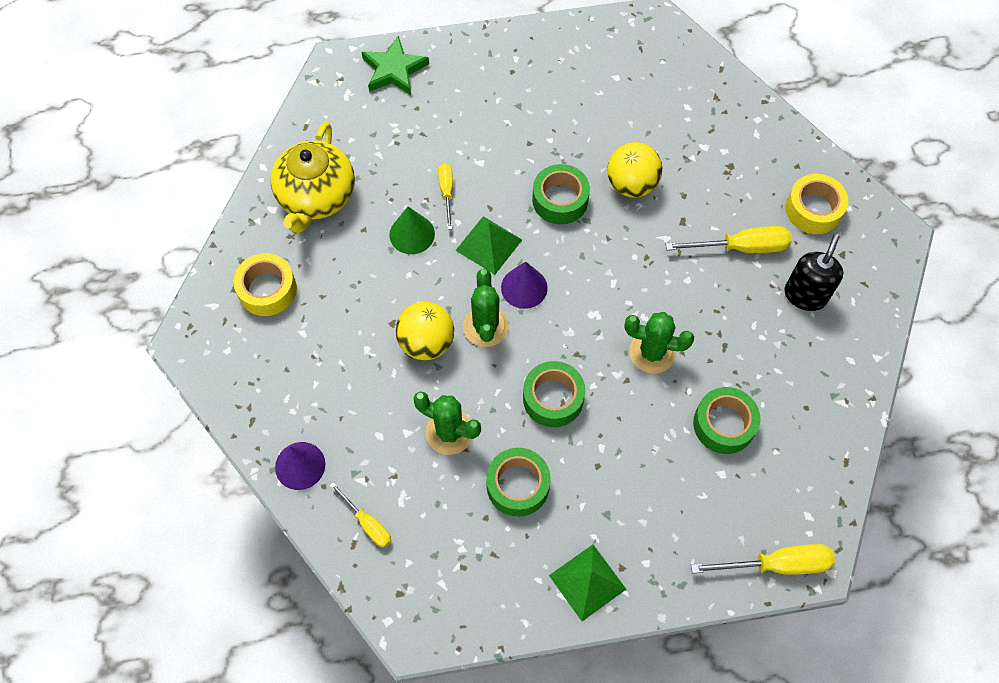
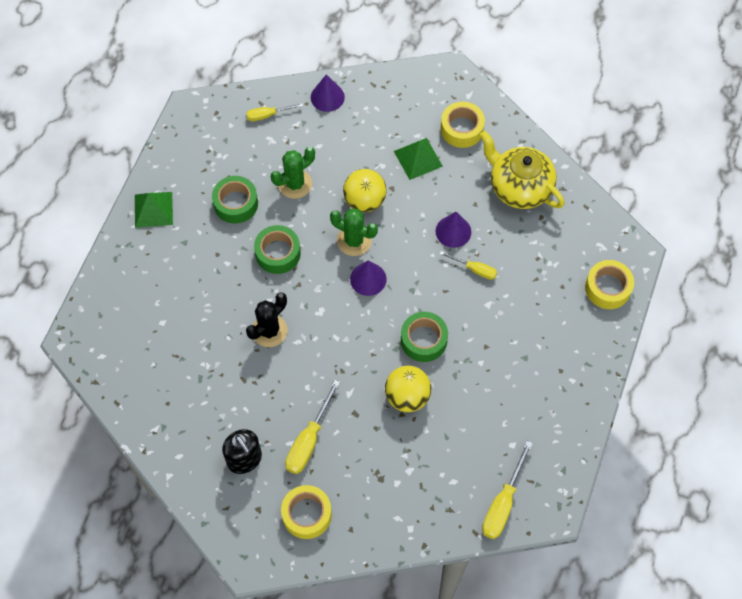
camera: 120 degrees right, 0 degrees up
green star [362,36,429,95] -> yellow tape [585,260,634,309]
green cone [389,206,435,254] -> purple cone [435,212,471,248]
green pyramid [455,216,522,275] -> green pyramid moved to [394,138,443,180]
green cactus [624,312,694,374] -> black cactus [246,293,288,347]
yellow screwdriver [691,544,835,575] -> yellow screwdriver moved to [482,441,533,539]
green tape [693,387,760,454] -> none

